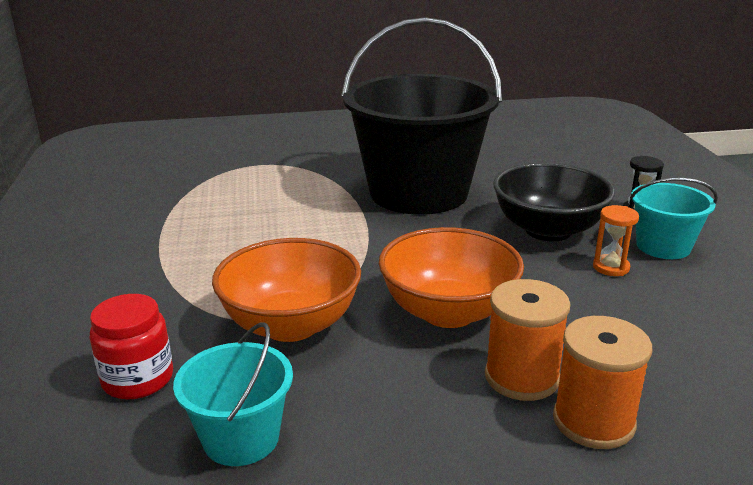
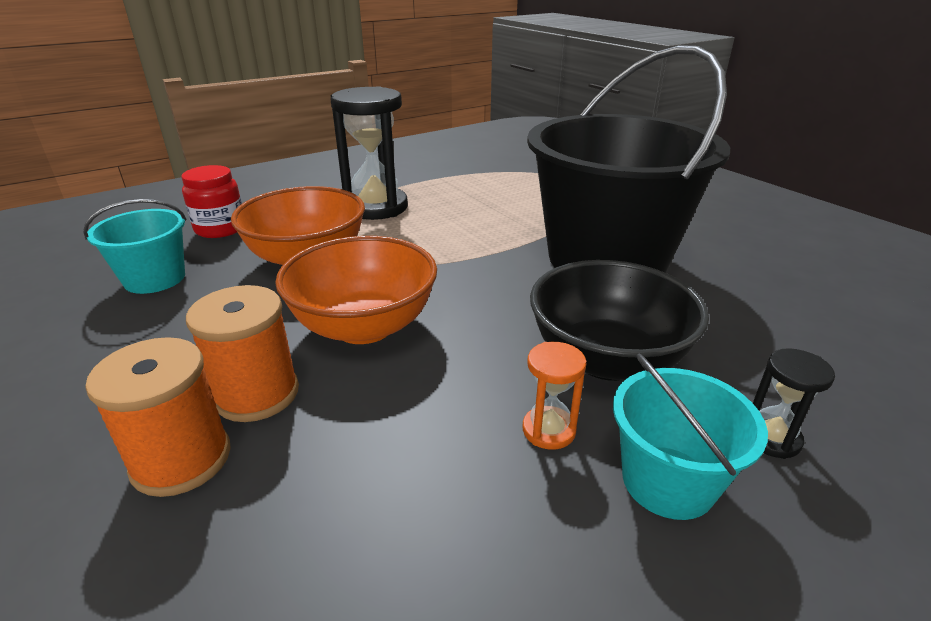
camera: 65 degrees right, 5 degrees up
none -> black hourglass [330,86,408,220]

